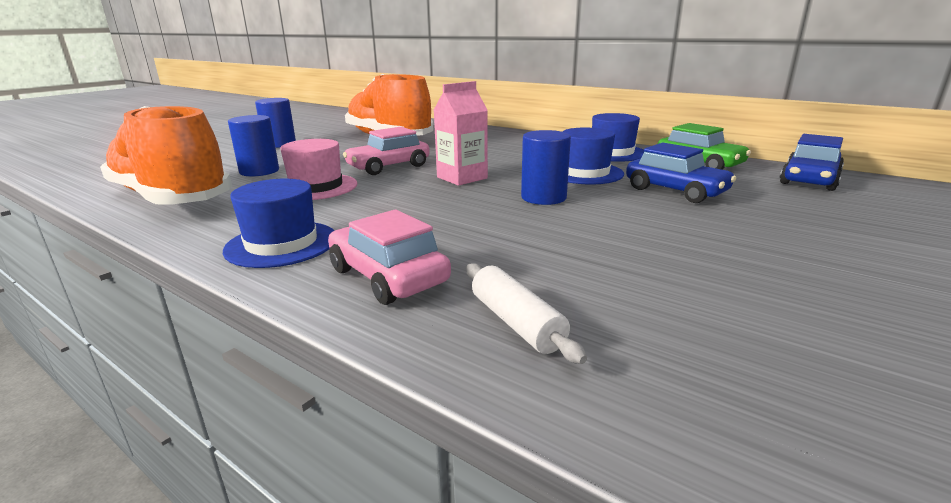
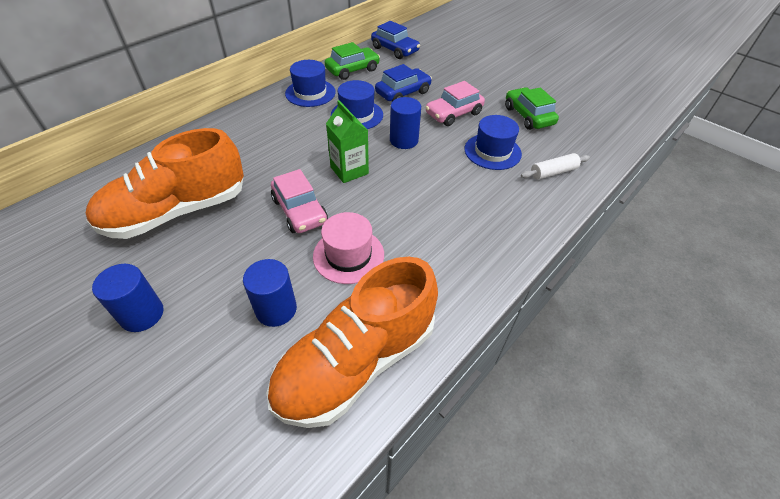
camera: 85 degrees left, 25 degrees up
blue hat [223,179,334,268] -> blue hat moved to [465,115,522,170]
pink car [328,209,451,305] -> pink car moved to [425,81,485,126]
pink carton [434,81,488,186] -> green carton [326,100,369,183]
none -> green car [505,87,559,130]

